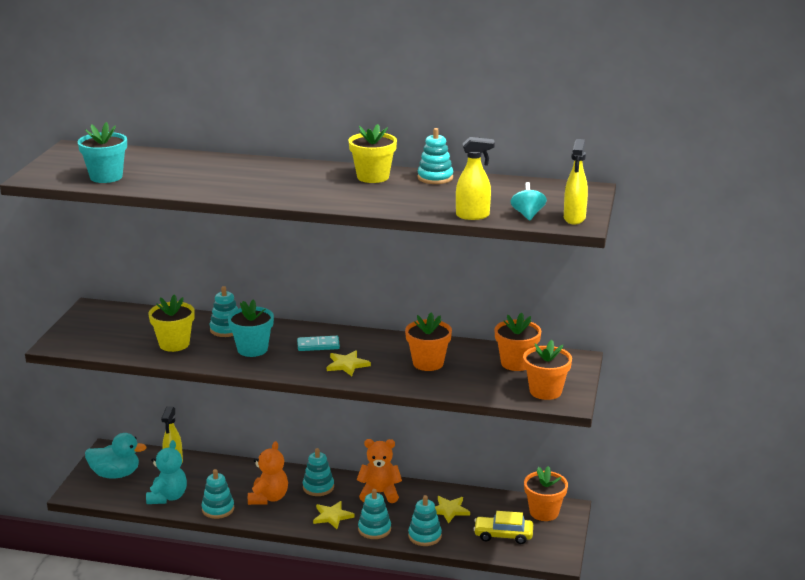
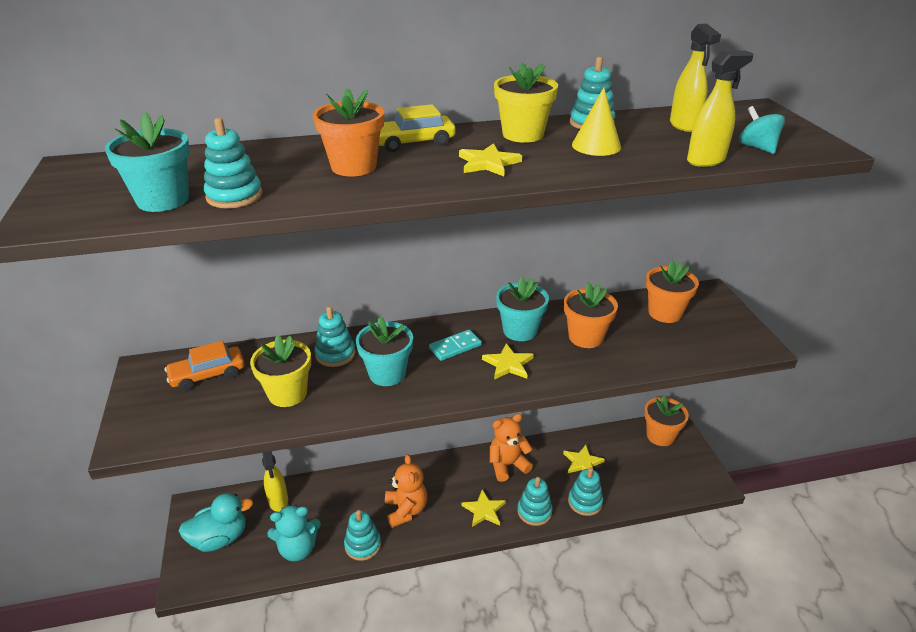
camera: 25 degrees left, 10 degrees up
turquoise teddy bear [146,440,187,504] -> turquoise teddy bear turned 90 degrees clockwise [267,505,321,562]
turquoise stacking toy [303,448,334,496] -> turquoise stacking toy moved to [204,118,262,208]
yellow car [473,511,533,544] -> yellow car moved to [379,104,456,152]
orange flower pot [523,340,572,400] -> orange flower pot moved to [313,88,384,176]
yellow spray bottle [564,139,588,224] -> yellow spray bottle moved to [670,24,721,132]
none -> orange car [165,341,245,391]
none -> yellow star [459,143,522,176]
none -> turquoise flower pot [496,276,549,341]
none -> yellow cone [572,87,621,156]

